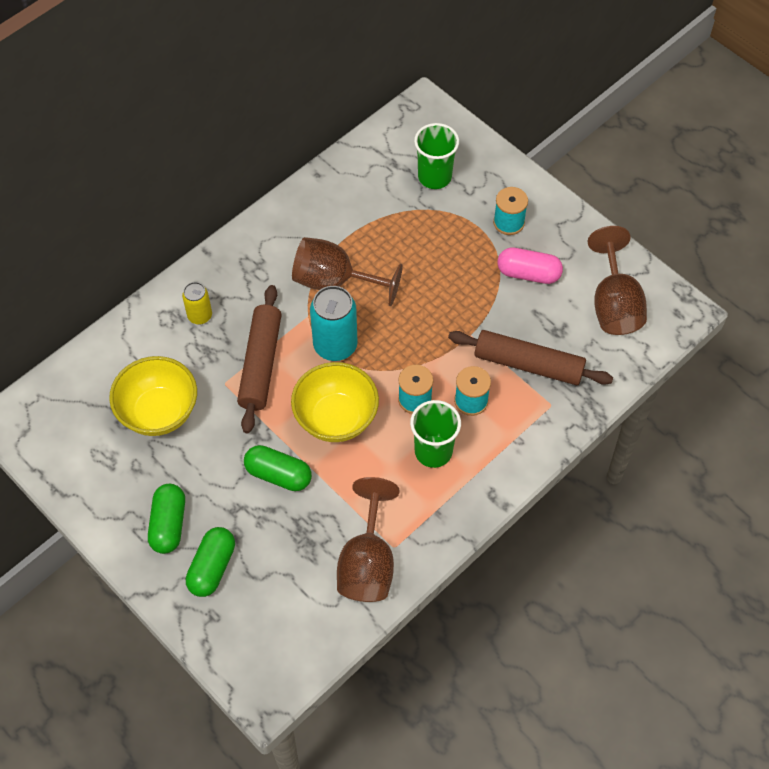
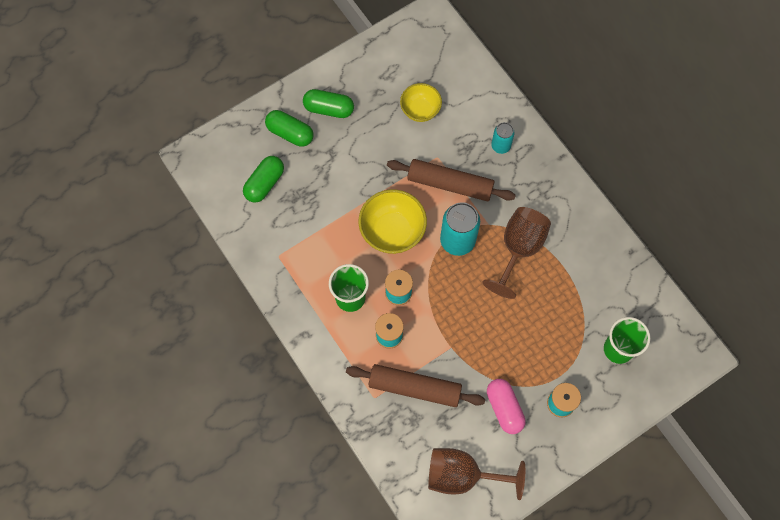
camera: 100 degrees right, 10 degrees up
yellow bowl [109,356,197,436] -> yellow bowl [400,83,442,122], size x0.64
yellow can [182,282,212,325] -> turquoise can [491,122,515,154]
green capsule [244,445,312,491] -> green capsule moved to [243,156,284,203]
brown goblet [337,477,400,602] -> none
brown rolling pin [448,330,613,385] -> brown rolling pin turned 75 degrees clockwise [346,364,485,407]
pink capsule [497,247,563,284] -> pink capsule turned 45 degrees counterclockwise [487,379,526,434]

